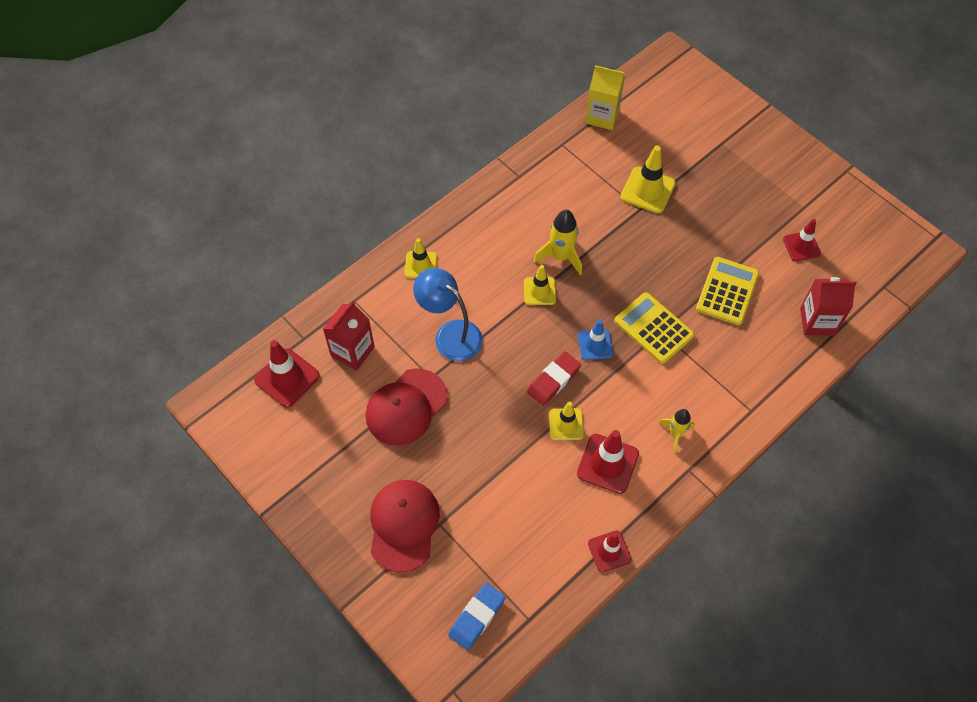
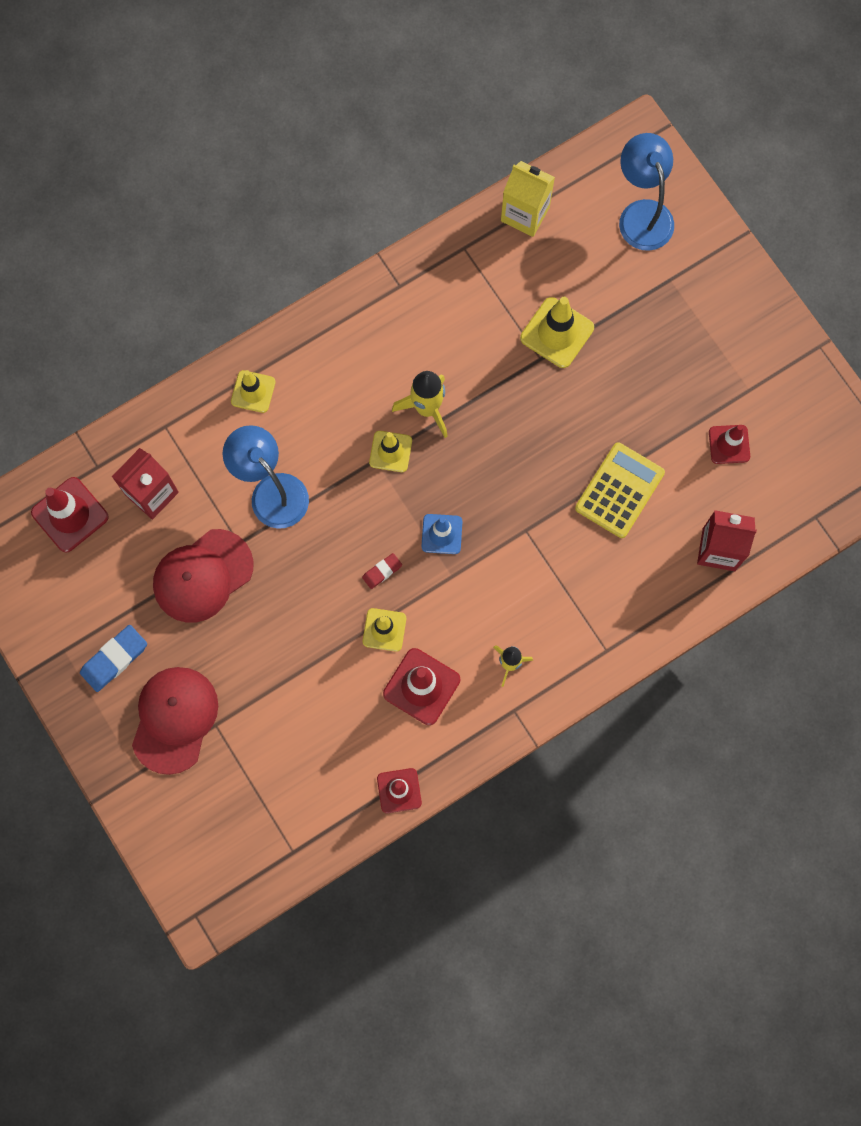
camera: 10 degrees right, 15 degrees up
blue eraser [448,583,506,650] -> blue eraser moved to [80,625,147,692]
red eraser [527,351,581,406] -> red eraser [362,553,402,589], size x0.58
yellow calculator [614,292,694,364] -> none
none -> blue lamp [619,133,674,251]

